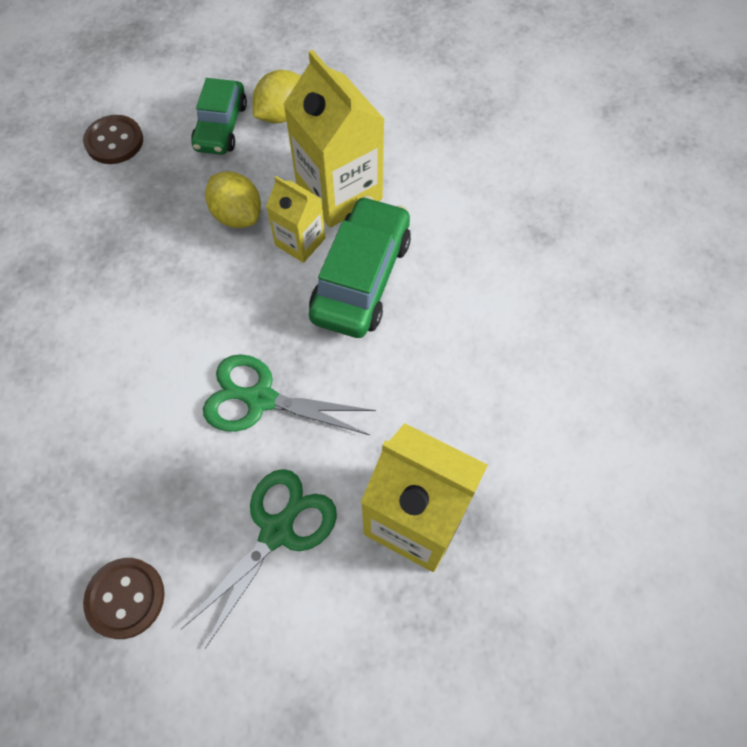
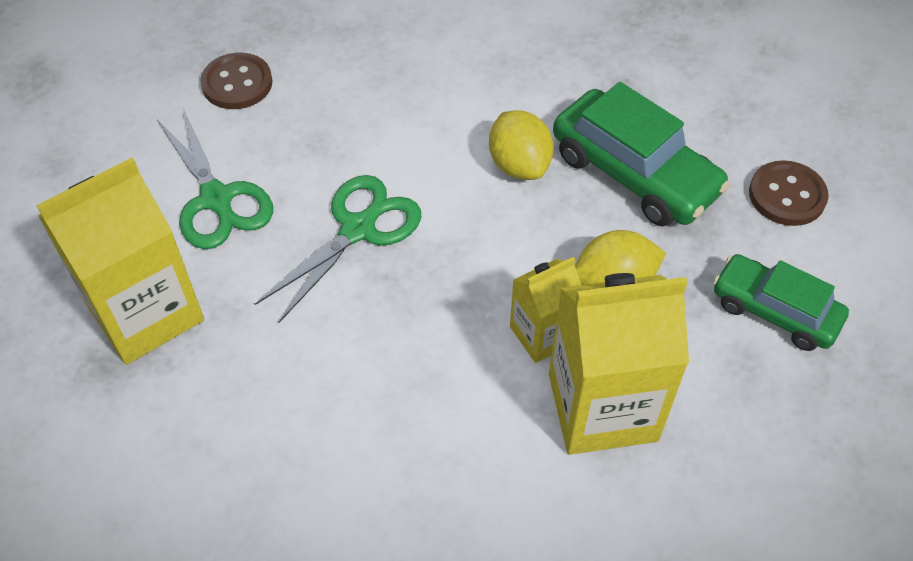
camera: 115 degrees right, 10 degrees down
yellow lemon [253,70,301,124] -> yellow lemon moved to [489,110,554,180]
green car [309,196,411,338] -> green car moved to [553,82,730,226]

